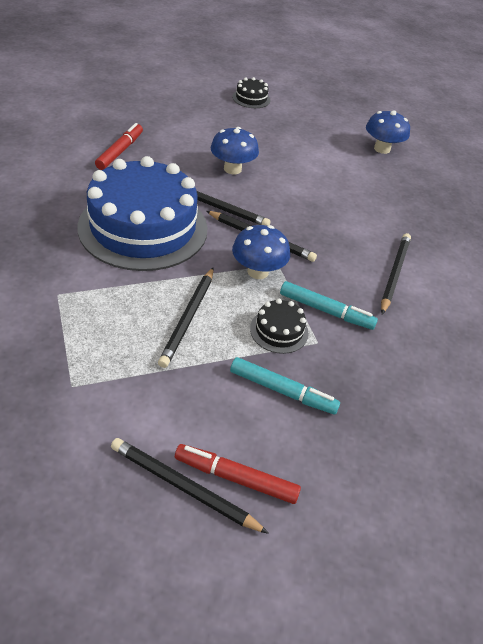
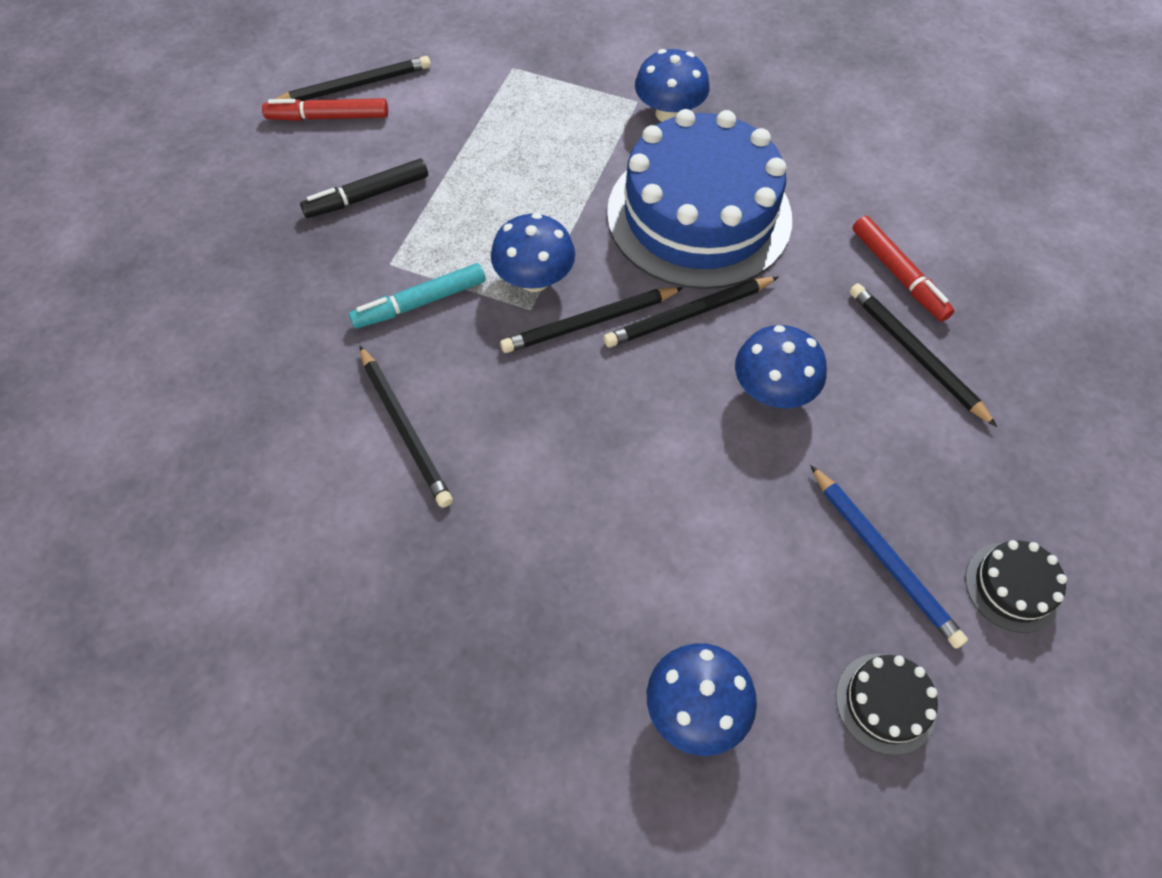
camera: 135 degrees right, 15 degrees up
black pencil [158,267,214,368] -> black pencil moved to [850,283,997,427]
red marker [175,444,301,504] -> red marker turned 150 degrees counterclockwise [262,98,388,121]
turquoise marker [230,357,340,415] -> black marker [300,159,428,218]
black cake [250,299,309,354] -> black cake moved to [836,653,938,755]
none -> blue mushroom [635,49,710,122]
none -> blue pencil [810,465,968,649]

